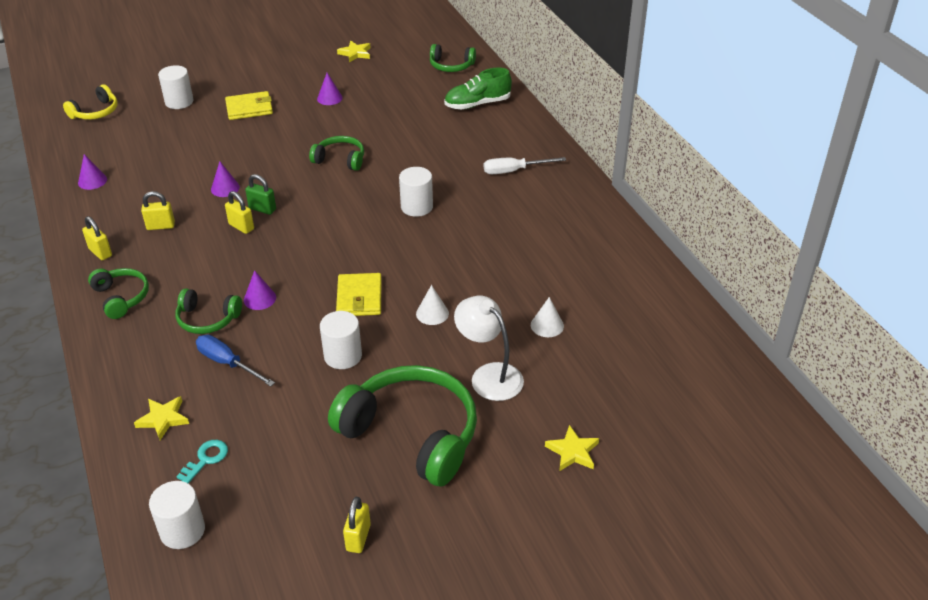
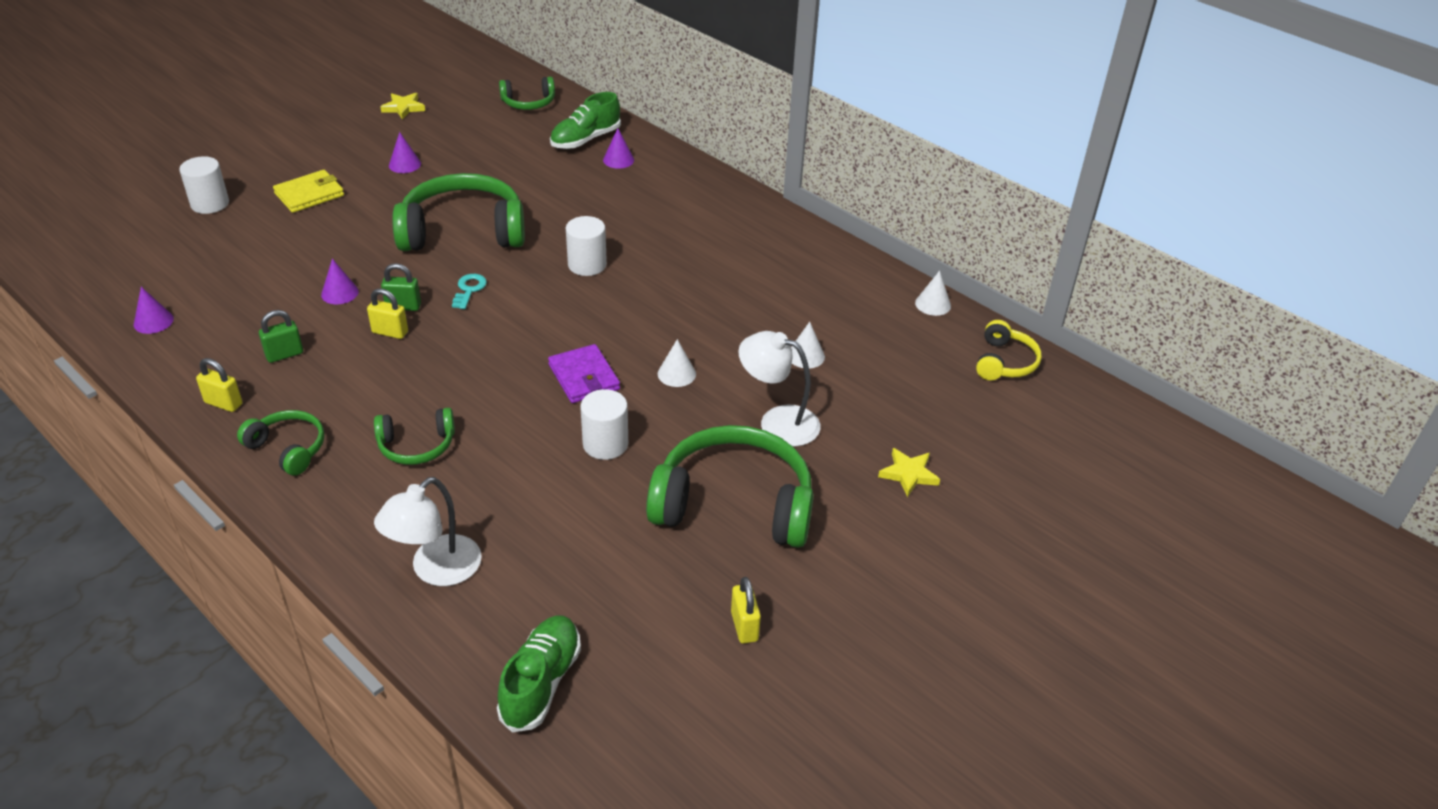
camera: 25 degrees left, 0 degrees up
yellow headphones [63,84,118,120] -> yellow headphones moved to [976,320,1042,381]
yellow star [134,396,189,440] -> white lamp [374,477,482,586]
yellow padlock [141,191,175,230] -> green padlock [259,310,303,363]
white cylinder [149,481,205,549] -> green shoe [497,615,581,732]
turquoise key [176,440,228,484] -> turquoise key moved to [452,274,487,309]
blue screwdriver [196,335,275,387] -> none
purple cone [244,270,276,310] -> purple cone moved to [603,128,634,169]
green headphones [309,136,364,171] -> green headphones [392,173,525,251], size x1.96
yellow wallet [336,273,381,316] -> purple wallet [548,344,620,403]
white screwdriver [484,157,566,174] -> none
none -> white cone [915,271,951,316]

